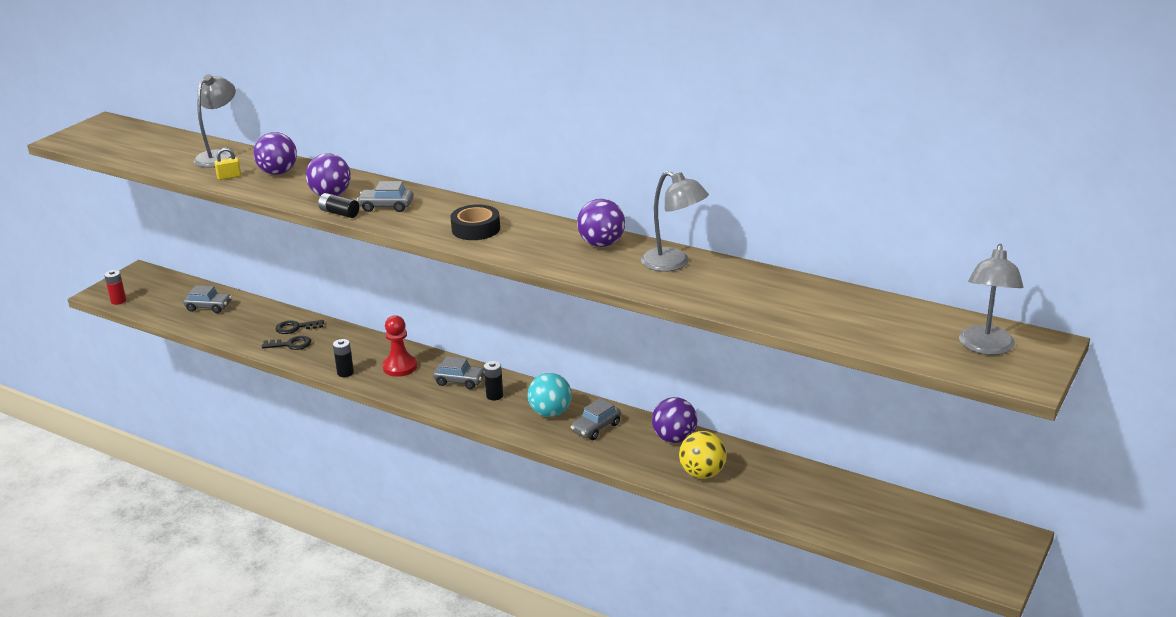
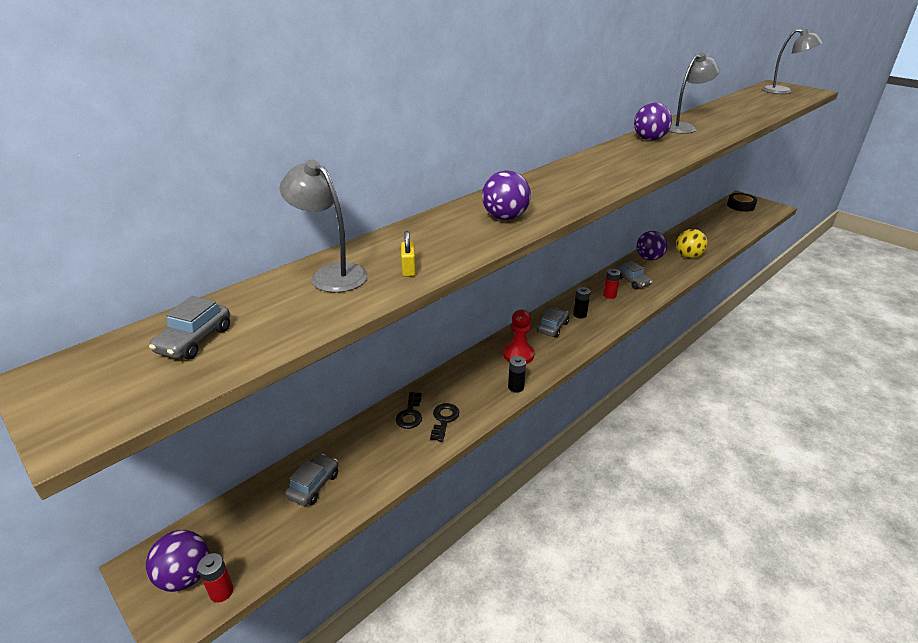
camera: 75 degrees left, 5 degrees up
purple ball [253,132,297,175] -> purple ball moved to [146,530,209,592]
black battery [318,193,359,218] -> none
grey car [357,181,413,212] -> grey car moved to [149,296,230,360]
black tape [450,204,500,240] -> black tape moved to [727,193,757,212]
turquoise ball [528,373,572,417] -> red battery [603,269,621,299]

